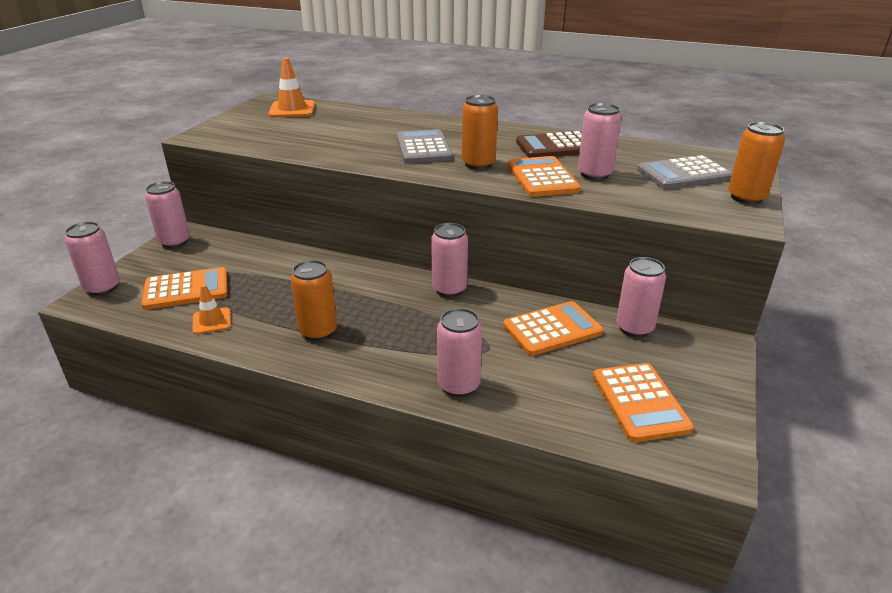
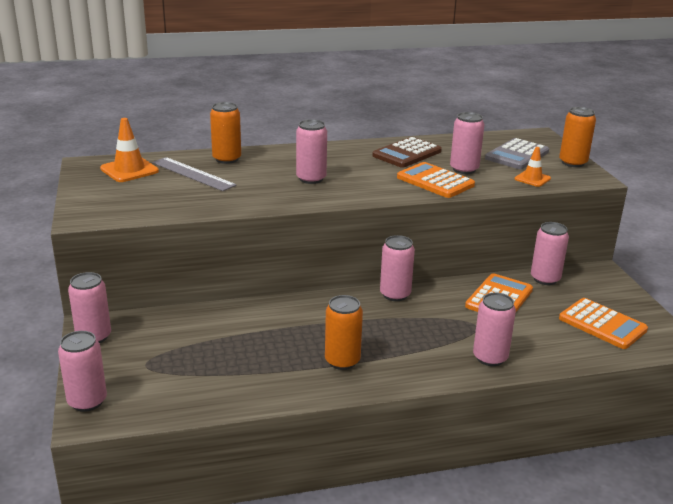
camera: 35 degrees left, 5 degrees down
orange calculator [142,267,228,310] -> none
orange traffic cone [193,284,231,334] -> orange traffic cone moved to [515,147,551,187]
grey calculator [397,129,453,163] -> pink can [296,119,327,184]
orange can [462,95,498,170] -> orange can moved to [210,102,241,164]
none -> grey ruler [152,157,237,191]

